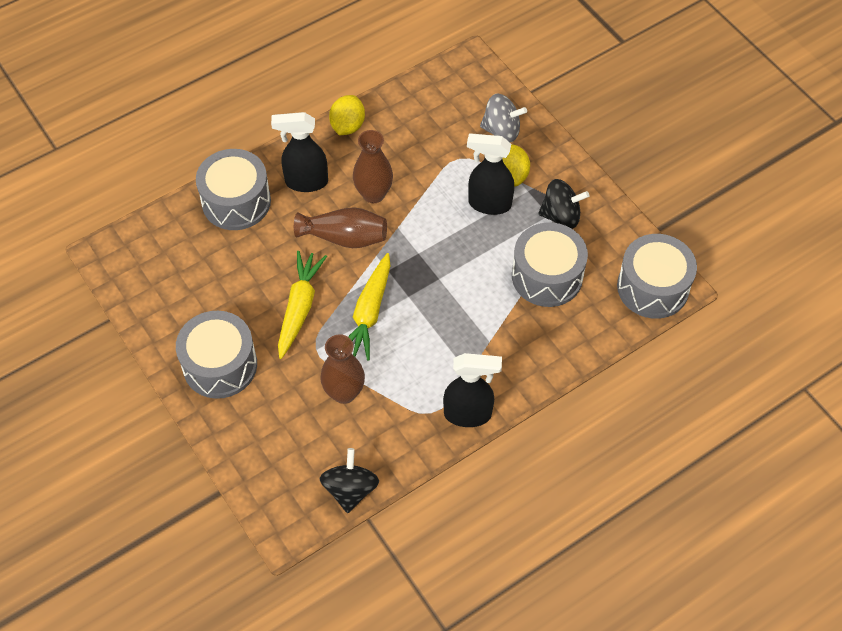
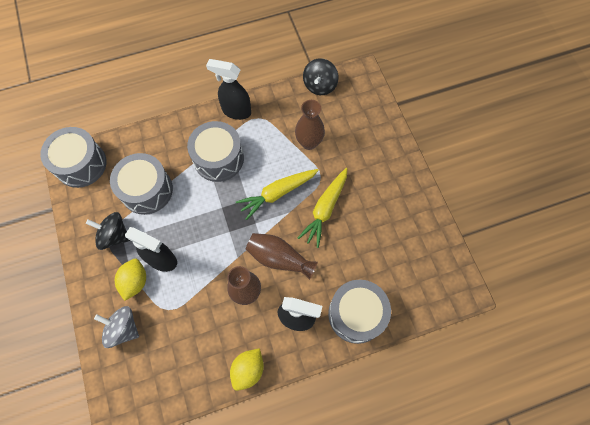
camera: 165 degrees left, 10 degrees up
grey drum [176,311,257,399] -> grey drum moved to [187,121,244,182]
yellow carrot [348,253,391,361] -> yellow carrot turned 150 degrees counterclockwise [236,169,319,220]

